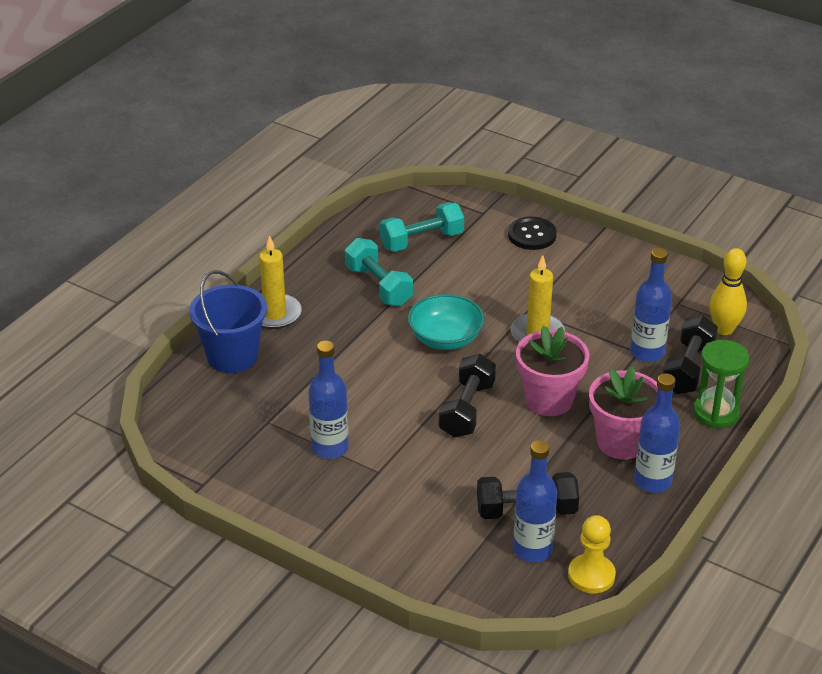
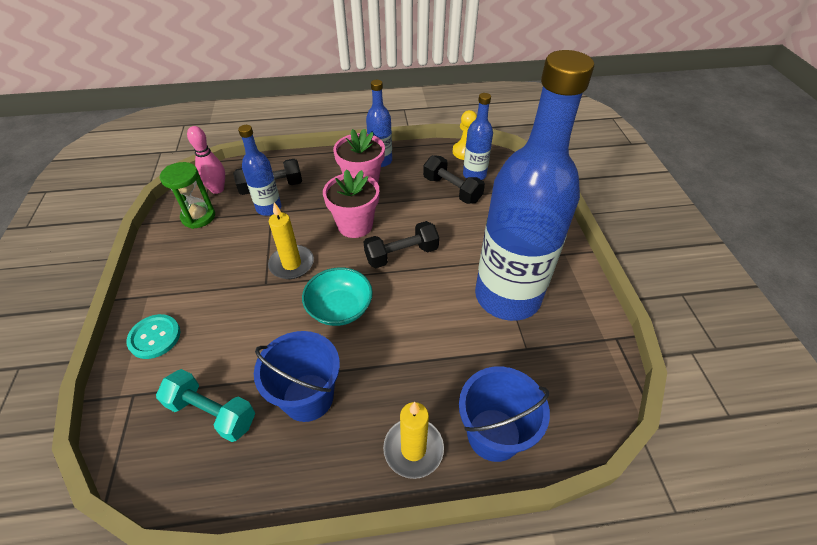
camera: 130 degrees left, 10 degrees up
blue bottle [308,341,348,459] -> blue bottle [475,50,594,321], size x2.22
turquoise dumbbell [345,238,413,306] -> blue bucket [254,331,340,422]
black button [508,217,557,250] -> turquoise button [126,314,181,359]
green hourglass [693,340,749,428] -> green hourglass moved to [160,162,215,229]
yellow bowling pin [709,248,747,335] -> pink bowling pin [187,126,225,194]

